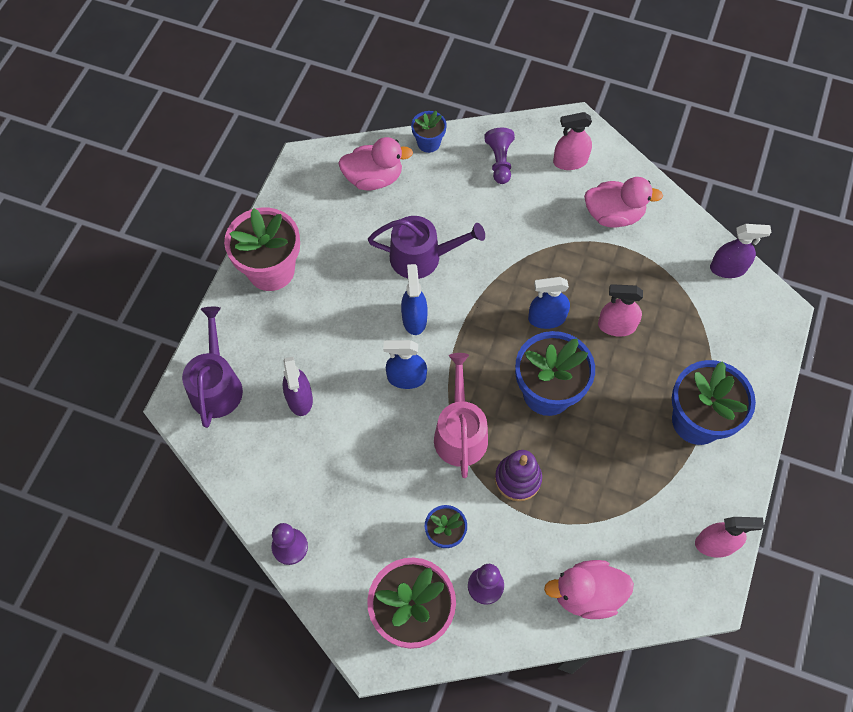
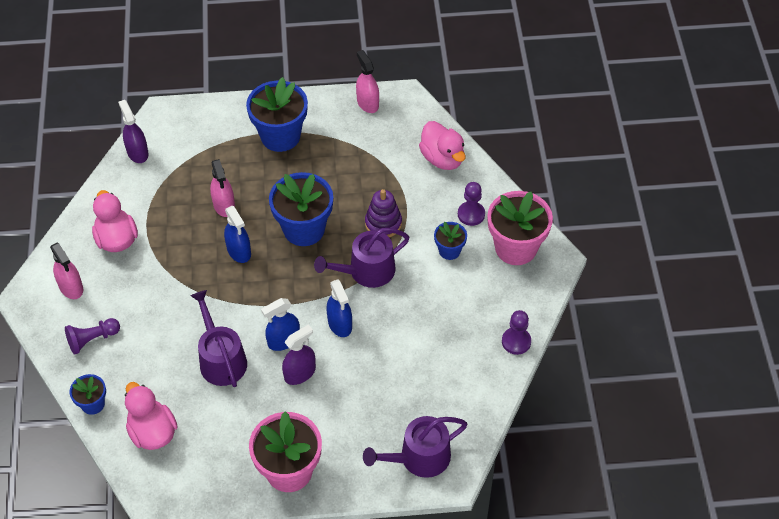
camera: 115 degrees left, 10 degrees down
purple spray bottle [283,357,313,416] -> purple spray bottle moved to [282,325,316,385]
pink watering can [434,353,488,478] -> purple watering can [314,228,409,288]

